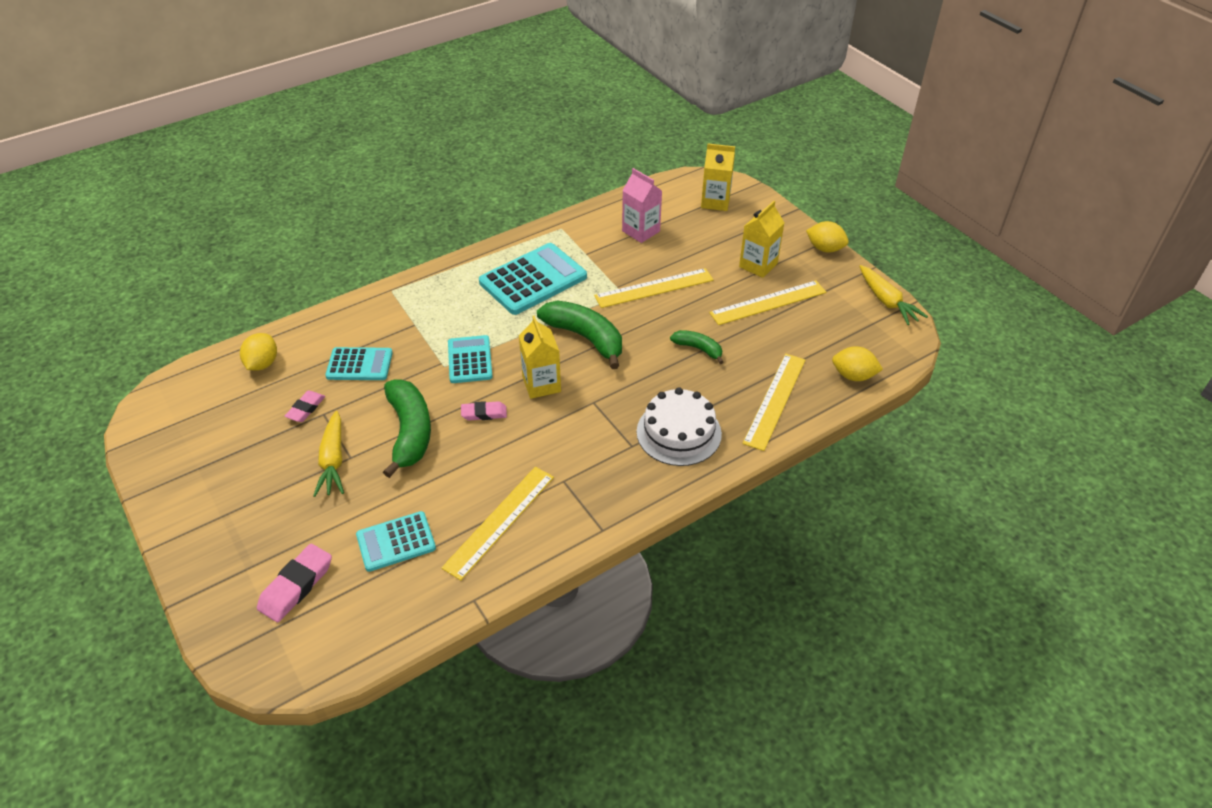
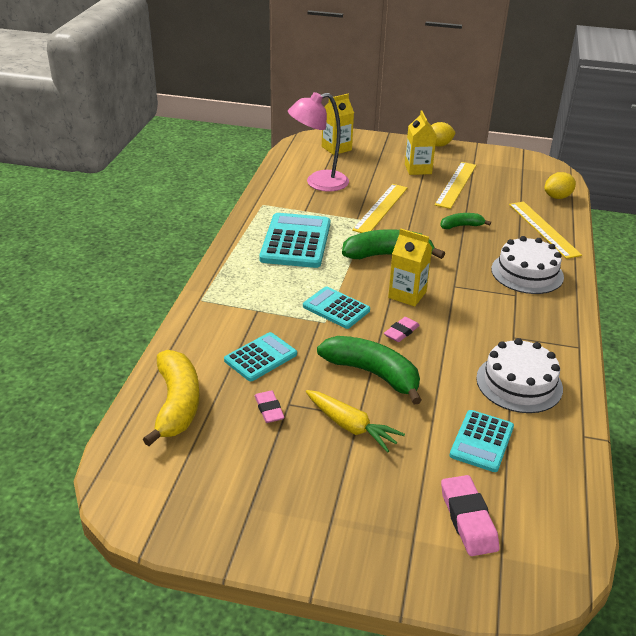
camera: 45 degrees left, 10 degrees down
yellow lemon [240,333,277,371] -> yellow banana [143,350,200,446]
yellow ruler [441,467,554,580] -> white cake [476,338,563,413]
pink carton [622,168,662,243] -> pink lamp [288,92,349,192]
yellow carrot [859,265,928,325] -> none

